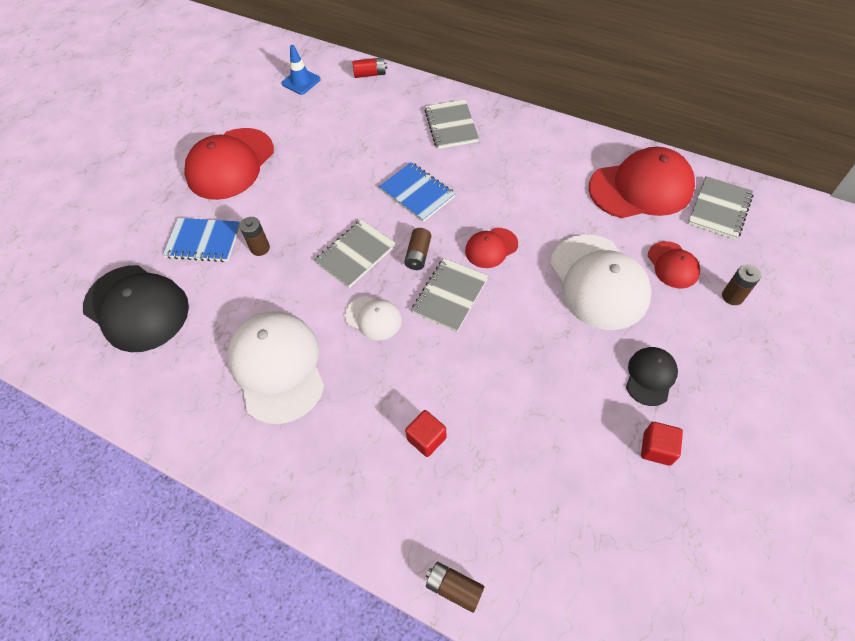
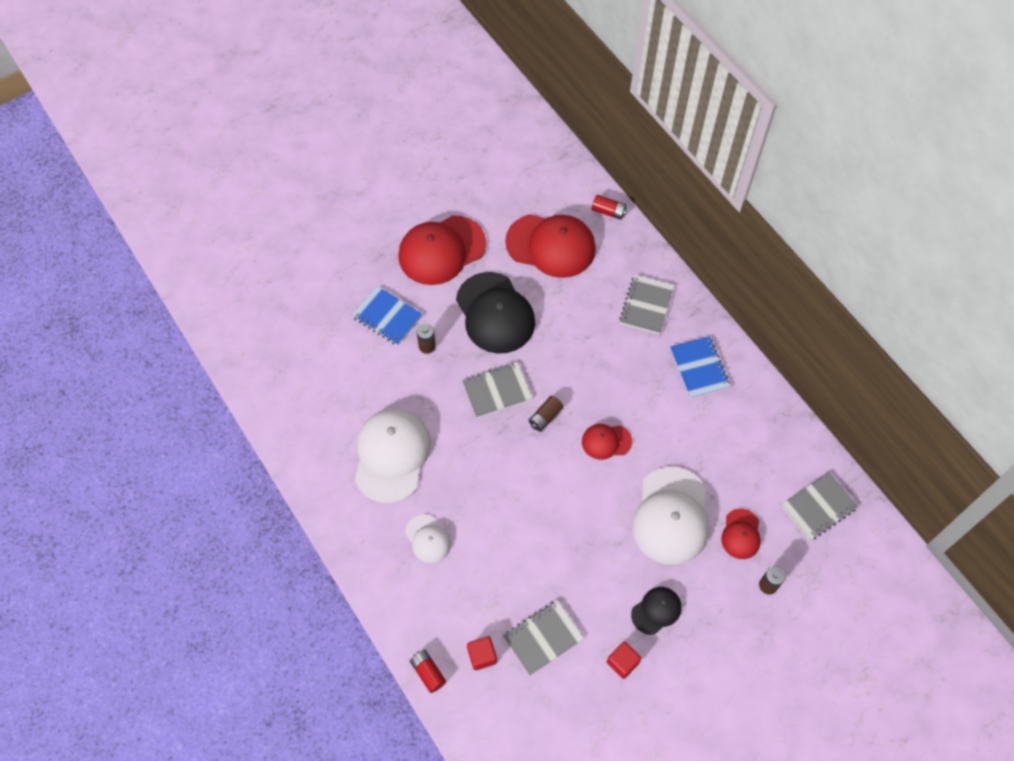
camera: 25 degrees right, 5 degrees up
black cap [83,265,189,352] -> black cap moved to [456,272,535,354]
blue traffic cone [282,45,321,95] -> none
white cap [344,296,402,341] -> white cap moved to [405,514,451,563]
blue notebook [379,162,456,222] -> blue notebook moved to [670,336,731,399]
red cube [405,410,447,457] -> red cube moved to [467,636,497,670]
grey notebook [411,258,488,332] -> grey notebook moved to [503,600,584,676]
brown battery [426,562,485,613] -> red battery [410,650,446,693]
red cap [589,147,695,218] -> red cap moved to [505,214,596,278]

